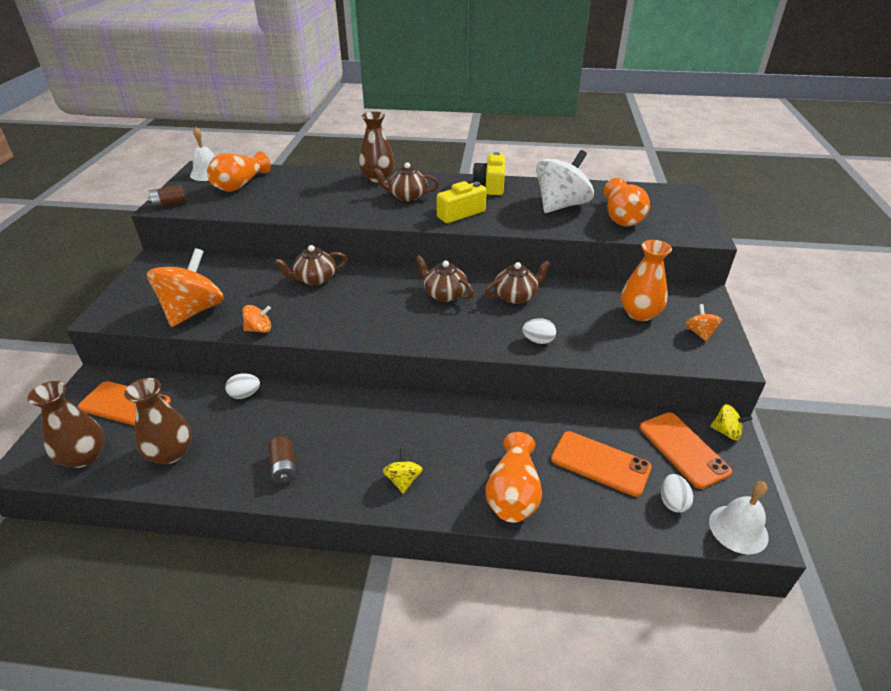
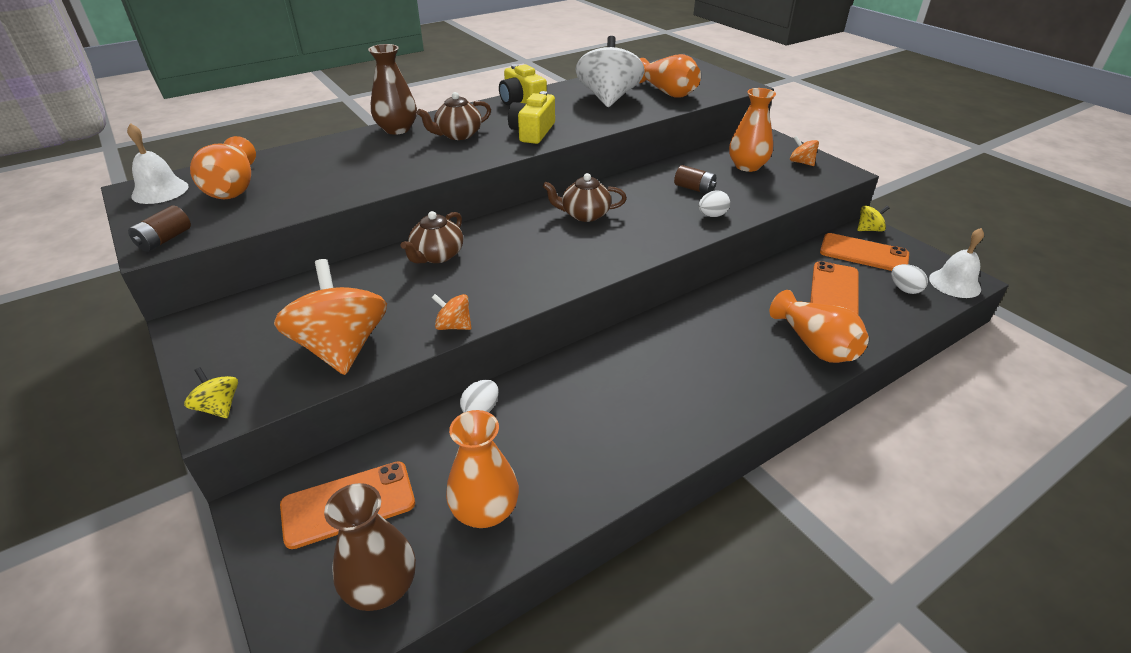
camera: 40 degrees left, 0 degrees up
brown vase [124,378,192,464] -> orange vase [446,410,519,528]
orange spinning top [242,305,271,333] -> orange spinning top turned 105 degrees counterclockwise [432,294,471,330]
brown battery [268,437,297,484] -> brown battery moved to [674,165,716,194]
yellow spinning top [383,448,423,494] -> yellow spinning top moved to [184,367,238,418]
brown teapot [485,260,550,304] -> none
orange phone [551,431,652,497] -> orange phone turned 60 degrees counterclockwise [810,261,859,315]

